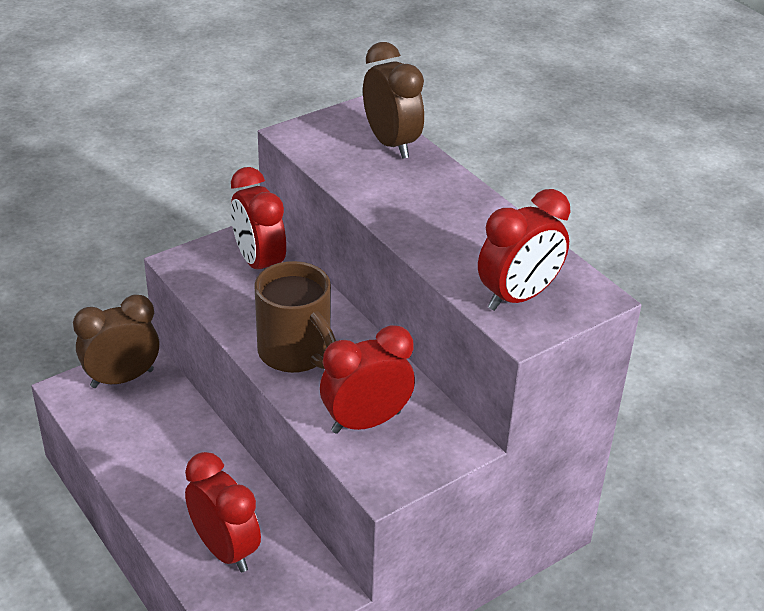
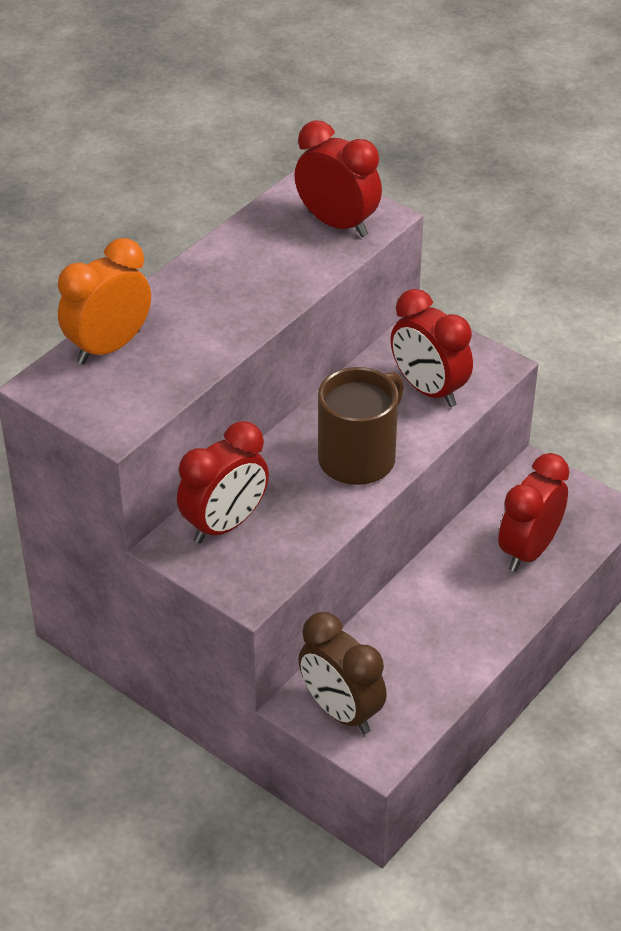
camera: 105 degrees left, 5 degrees up
brown clock [363,42,424,159] -> orange clock [58,238,151,364]

